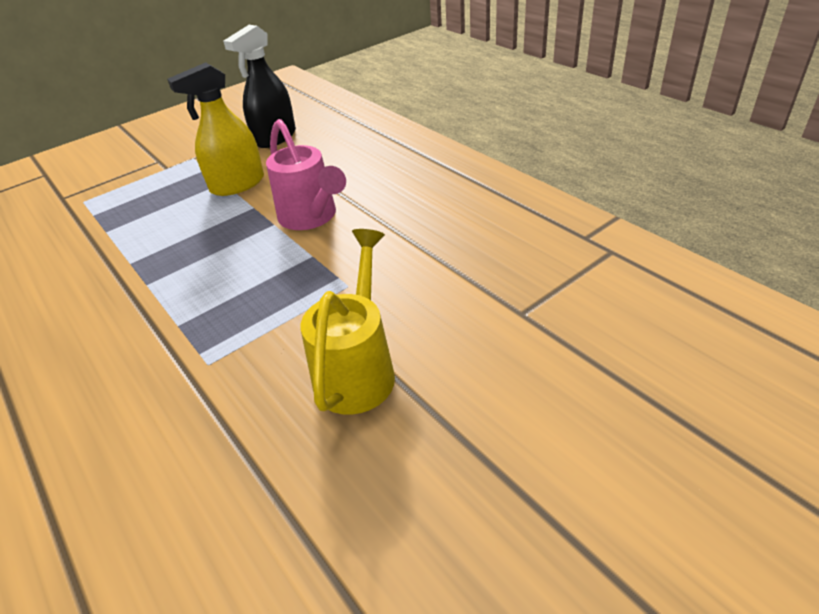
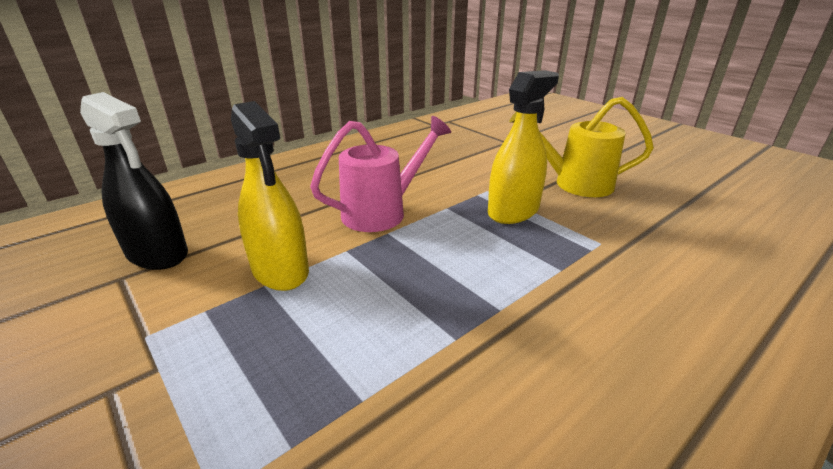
camera: 95 degrees left, 10 degrees down
none -> yellow spray bottle [488,70,559,224]

